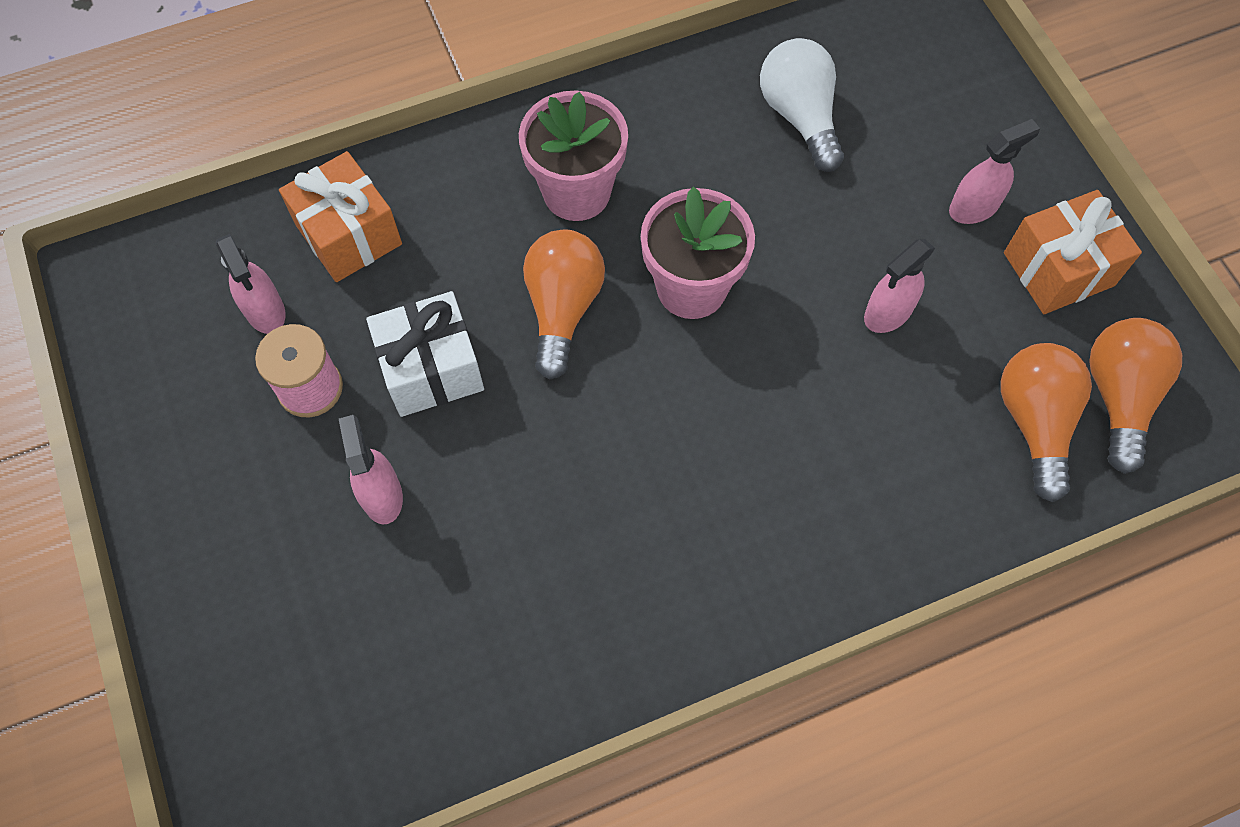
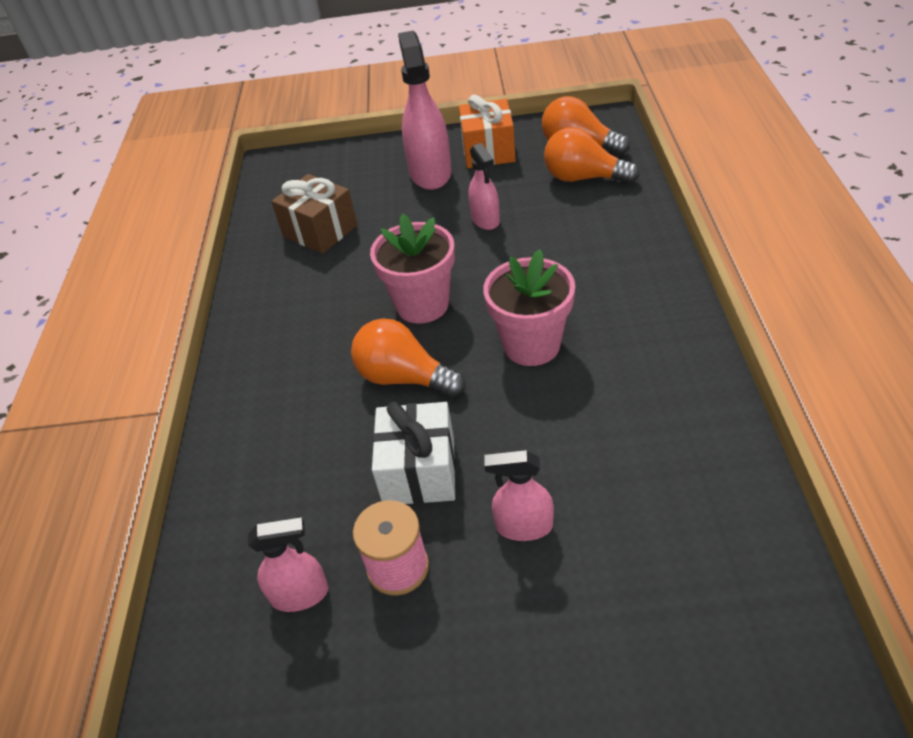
camera: 65 degrees left, 20 degrees down
orange gift [279,151,402,282] -> none
pink flower pot [519,91,628,221] -> pink flower pot moved to [483,249,575,366]
white light bulb [760,38,844,172] -> brown gift [271,174,357,254]
pink spray bottle [949,119,1040,224] -> pink spray bottle [398,31,452,190], size x1.75

